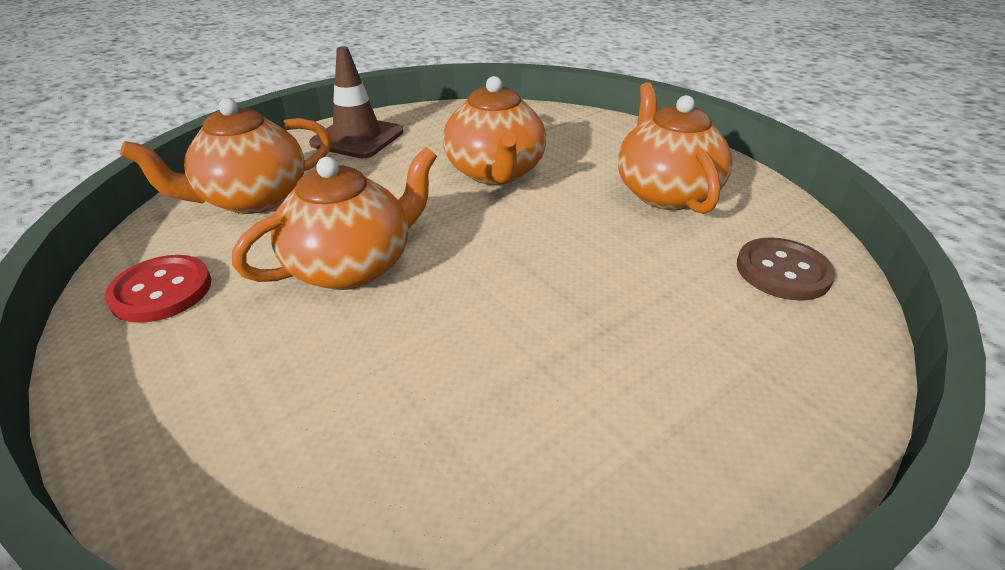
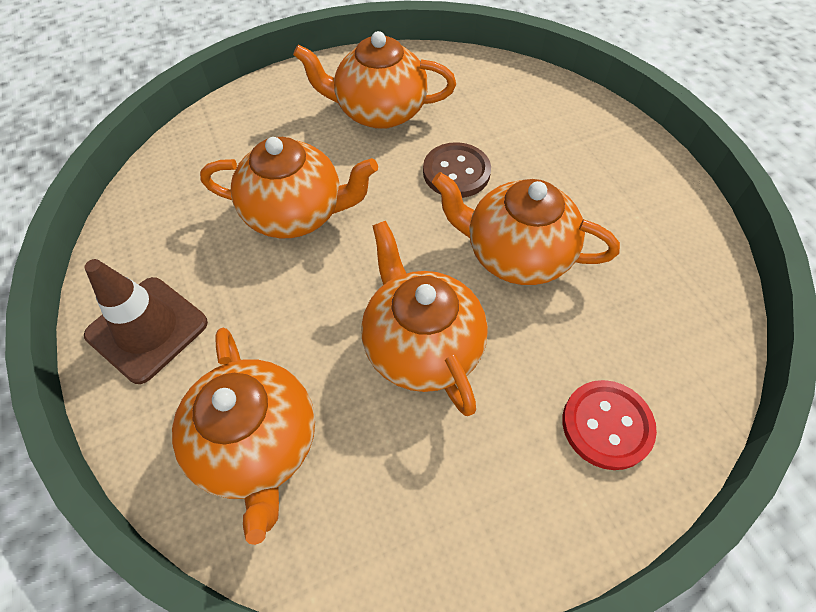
camera: 75 degrees left, 20 degrees up
red button [105,255,211,323] -> red button moved to [562,380,657,470]
brown button [737,237,835,301] -> brown button moved to [423,142,491,198]
none -> orange teapot [432,172,620,285]

